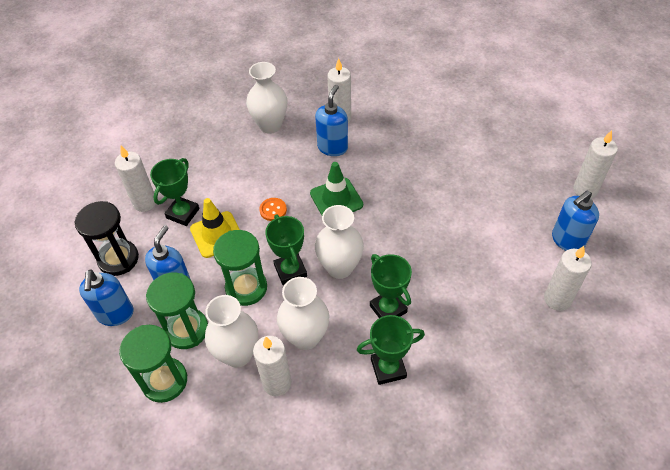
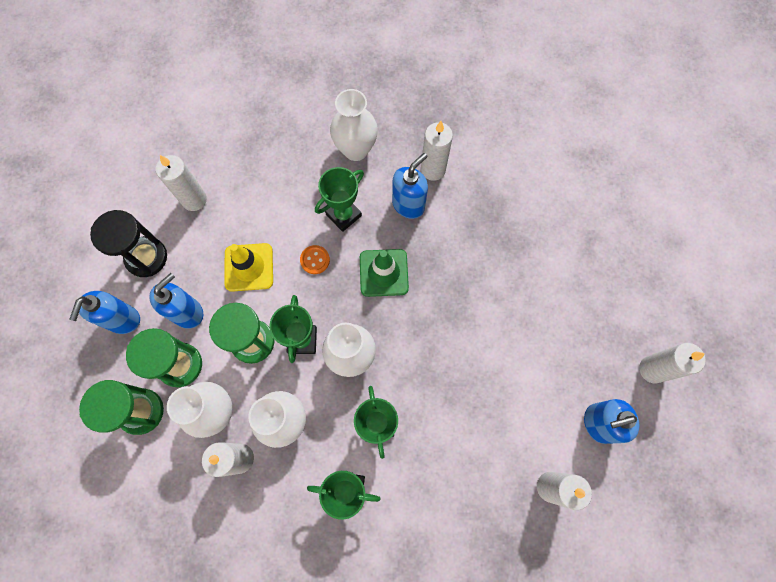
camera: 20 degrees right, 20 degrees up
green trophy [150,158,199,226] -> green trophy moved to [315,167,364,232]

